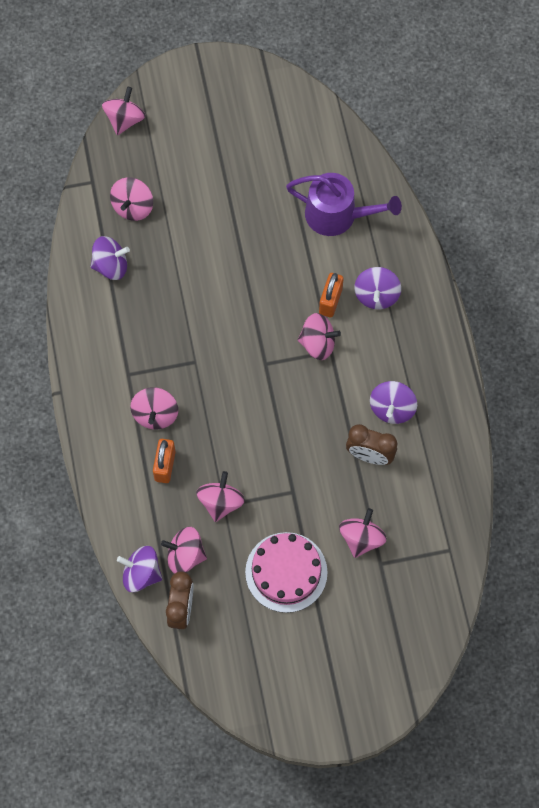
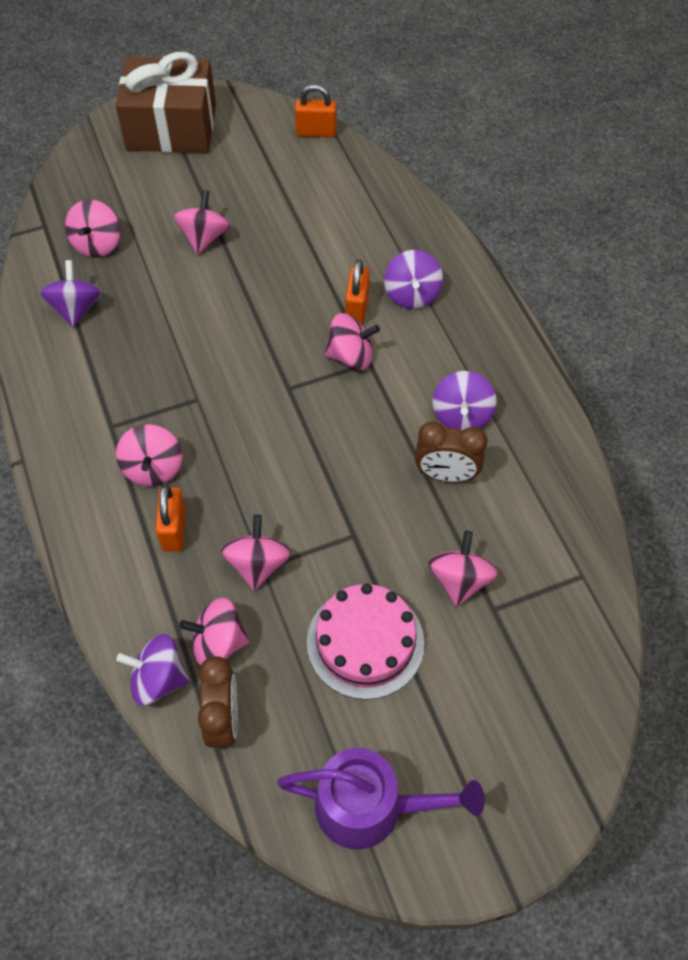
camera: 10 degrees left, 10 degrees down
purple spinning top [90,236,130,280] -> purple spinning top turned 75 degrees counterclockwise [40,260,101,327]
pink spinning top [102,87,146,135] -> pink spinning top moved to [174,190,230,255]
purple watering can [286,173,402,236] -> purple watering can moved to [277,748,485,849]
none -> brown gift [115,52,216,153]
none -> orange padlock [295,84,337,137]

